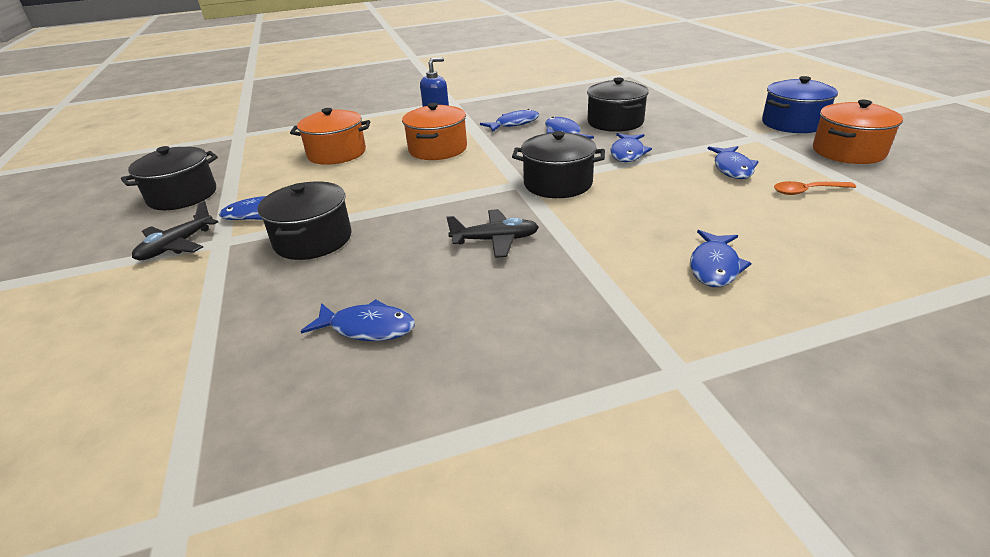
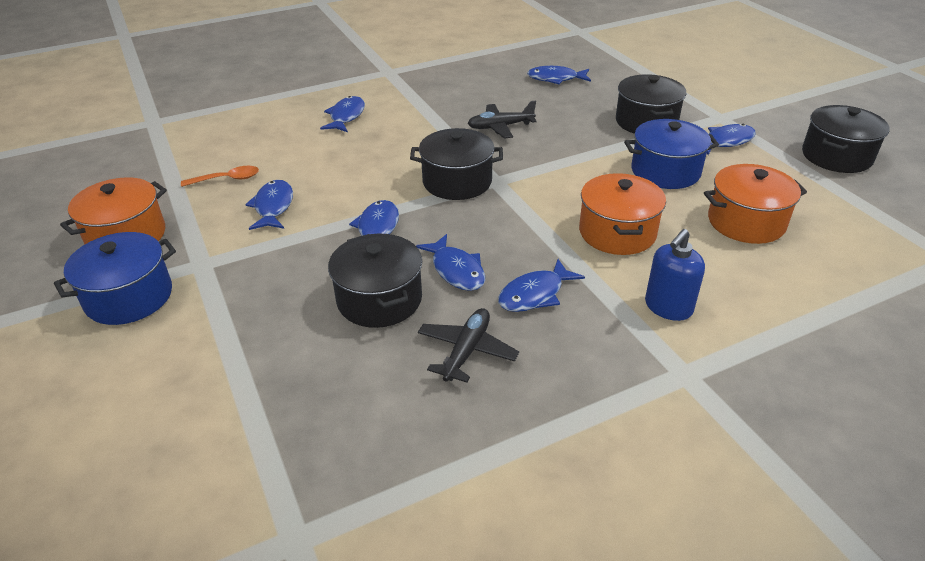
camera: 170 degrees right, 5 degrees up
black plane [132,201,218,260] -> black plane moved to [418,308,519,383]
none -> blue pot [624,119,719,189]

